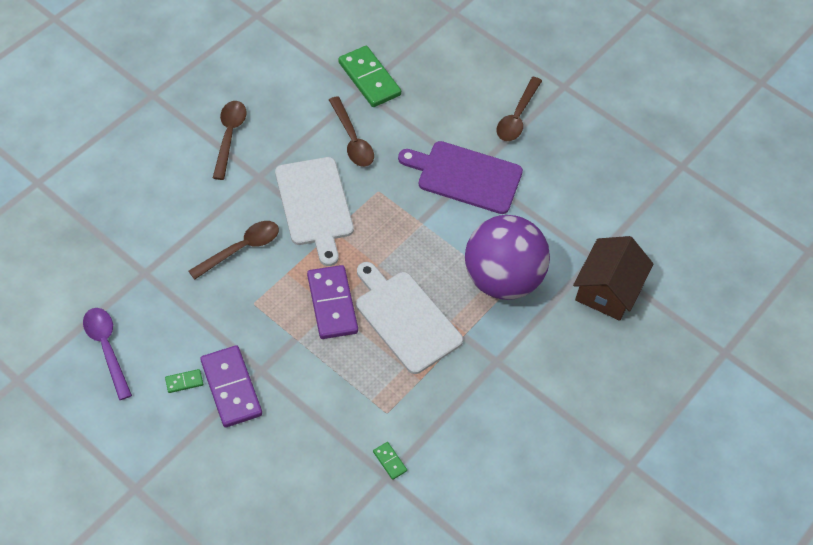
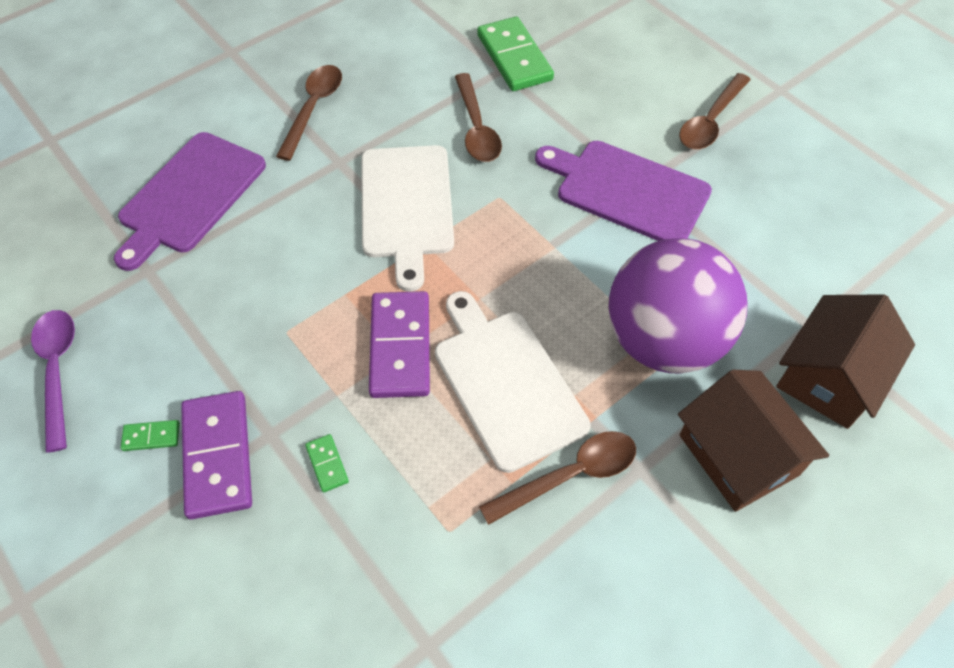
camera: 15 degrees right, 0 degrees up
brown spoon [189,221,279,280] -> brown spoon moved to [479,431,636,525]
green domino [373,442,407,480] -> green domino moved to [305,434,349,493]
none -> purple cutting board [114,132,266,271]
none -> brown house [678,370,829,512]

